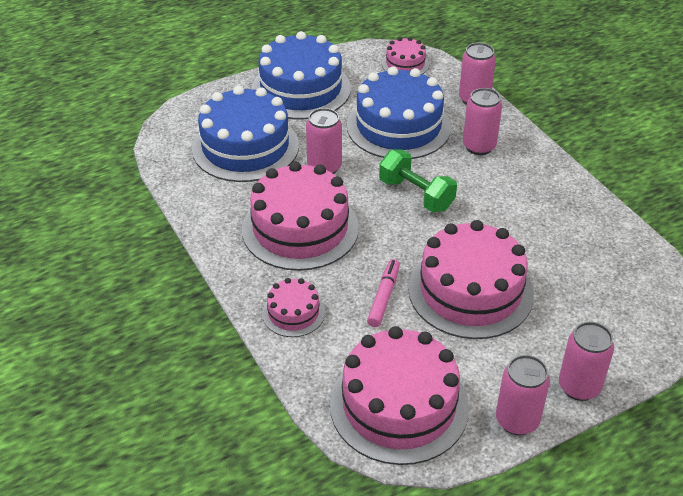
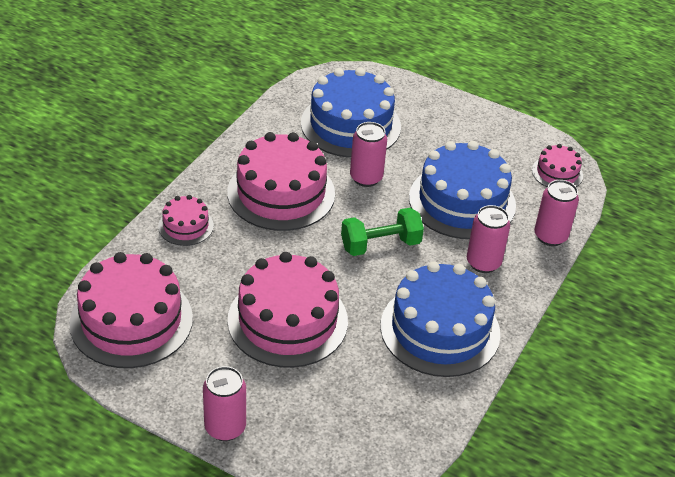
camera: 55 degrees right, 0 degrees up
blue cake [251,31,351,120] -> blue cake moved to [380,261,500,377]
pink marker [367,259,400,327] -> none
green dumbbell [379,150,457,212] -> green dumbbell turned 60 degrees clockwise [341,208,424,256]
pink can [496,355,550,436] -> none

